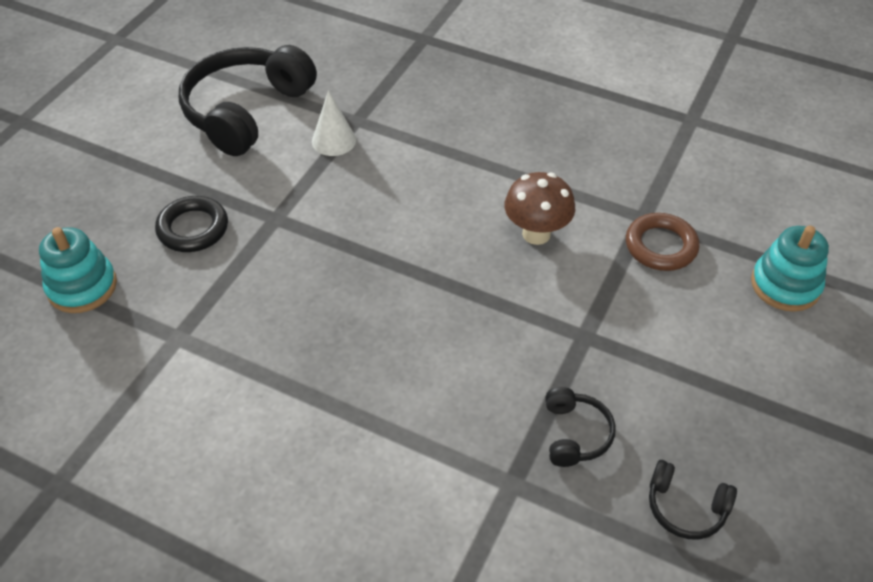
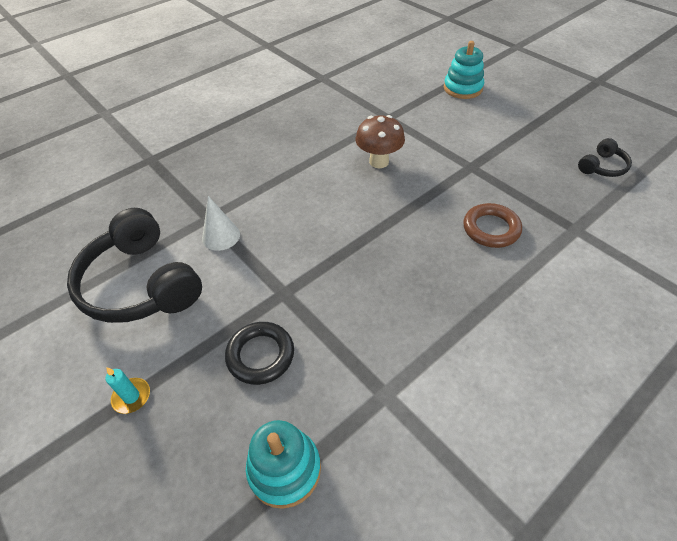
camera: 65 degrees left, 0 degrees up
black headphones [545,387,616,467] -> none
brown ring [626,213,700,271] -> brown ring moved to [463,203,522,248]
none -> turquoise candle [106,368,150,414]

